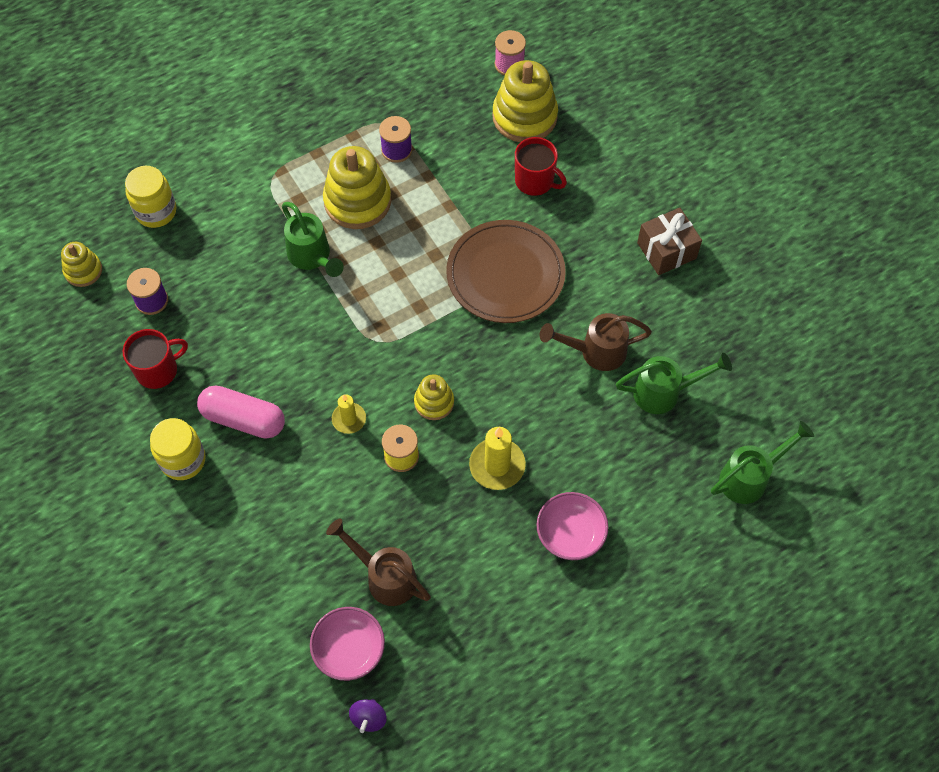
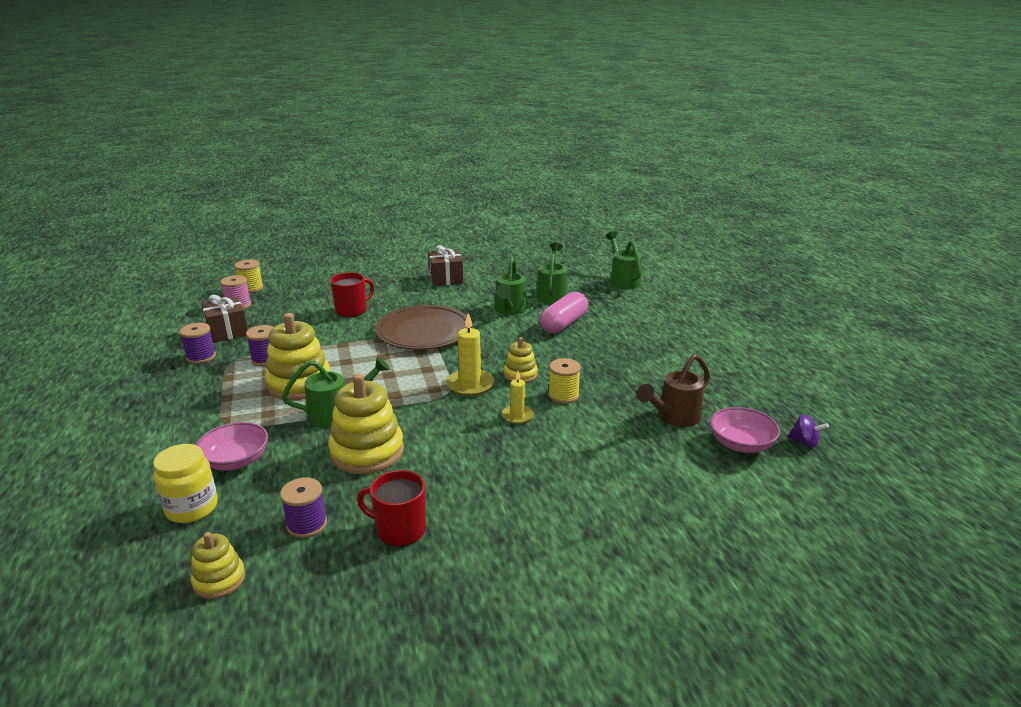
camera: 75 degrees left, 35 degrees down
red mug [123,329,188,389] -> red mug turned 60 degrees counterclockwise [357,470,426,546]
yellow jar [150,418,206,480] -> none
pink capsule [197,386,285,439] -> pink capsule moved to [540,292,588,334]
yellow candle [469,427,526,490] -> yellow candle moved to [446,313,494,396]
yellow stacking toy [492,60,558,142] -> yellow stacking toy moved to [328,373,404,474]
pink bowl [536,492,609,560] -> pink bowl moved to [196,422,268,471]
brown watering can [540,313,652,371] -> green watering can [495,257,527,315]
none -> purple spool [179,323,216,364]
none -> brown gift [201,295,248,343]
none -> yellow spool [234,259,263,293]

